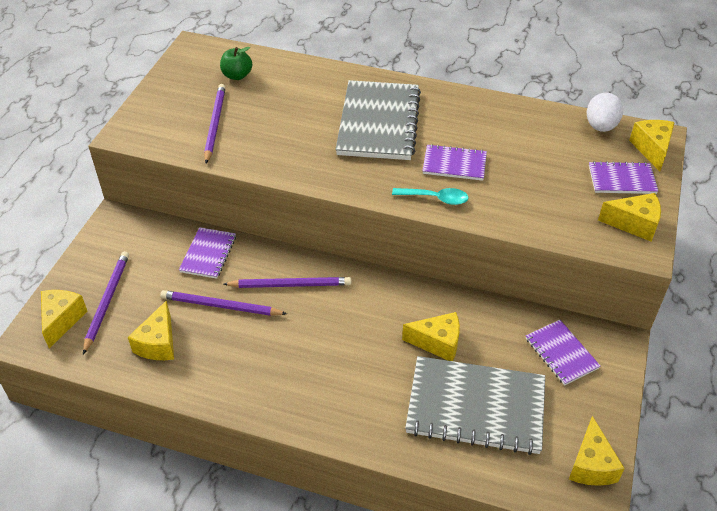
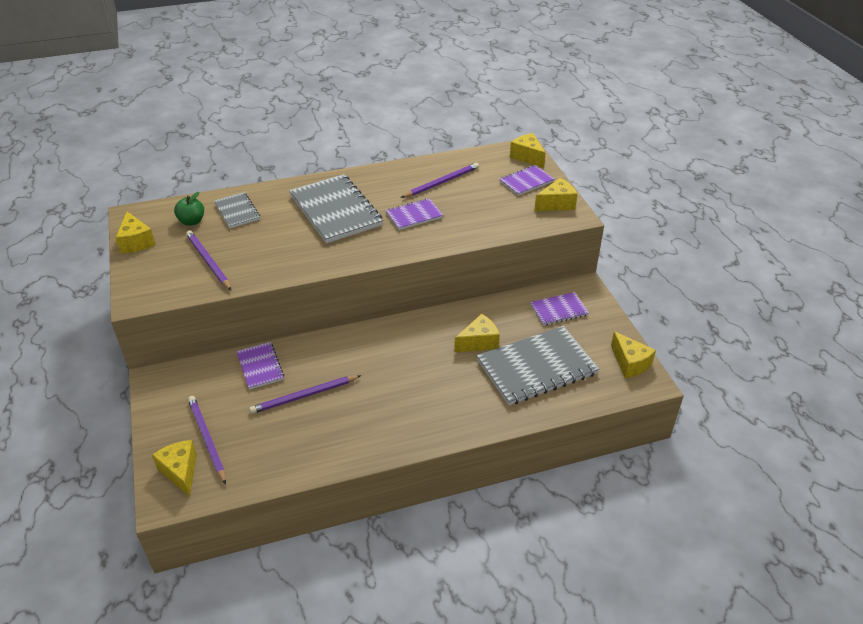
camera: 35 degrees left, 5 degrees down
yellow cheese [128,300,174,360] -> yellow cheese moved to [115,211,156,254]
purple pencil [223,277,351,288] -> purple pencil moved to [401,163,479,198]
turquoise spoon [392,188,468,205] -> none
purple notebook [526,320,600,385] -> purple notebook turned 45 degrees counterclockwise [530,292,589,326]
white egg [587,93,623,132] -> none
none -> grey notebook [214,192,260,229]

